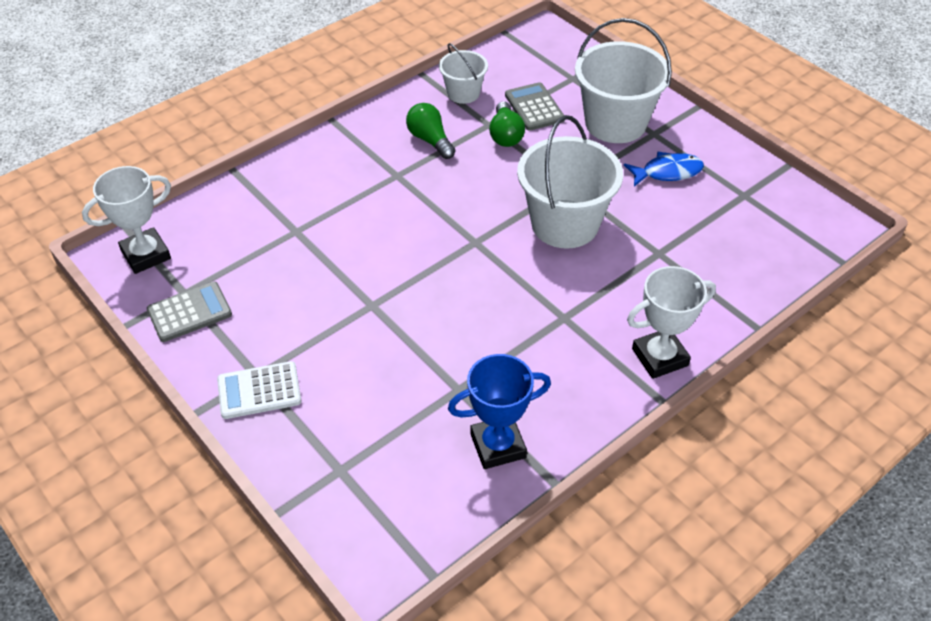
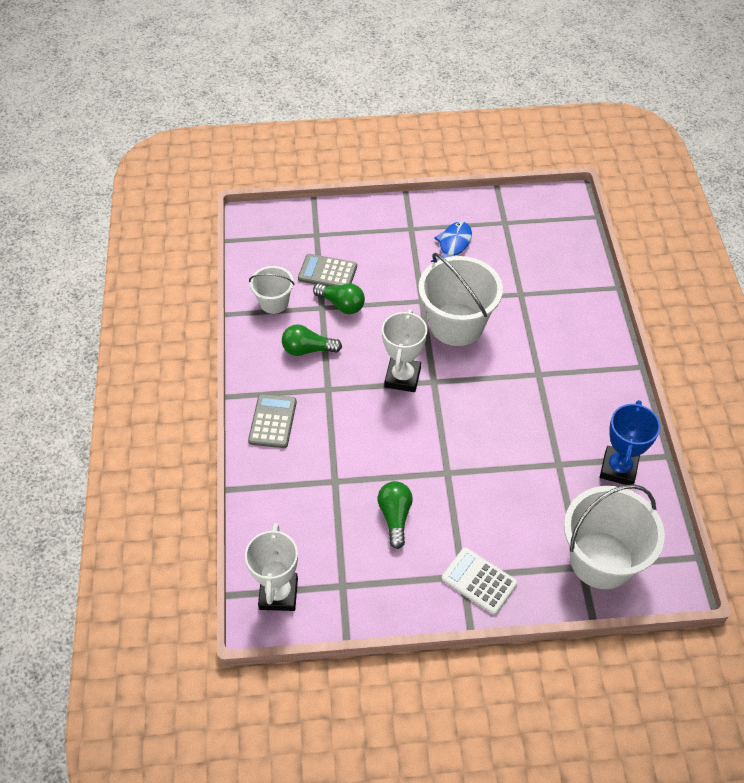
camera: 55 degrees left, 5 degrees up
grey calculator [147,282,232,342] -> grey calculator moved to [248,394,297,448]
white calculator [217,361,301,419] -> white calculator turned 105 degrees clockwise [441,547,518,615]
white bucket [575,18,672,143] -> white bucket moved to [564,484,665,589]
white trophy [627,266,716,379] -> white trophy moved to [382,309,427,392]
none -> green light bulb [378,481,413,549]

